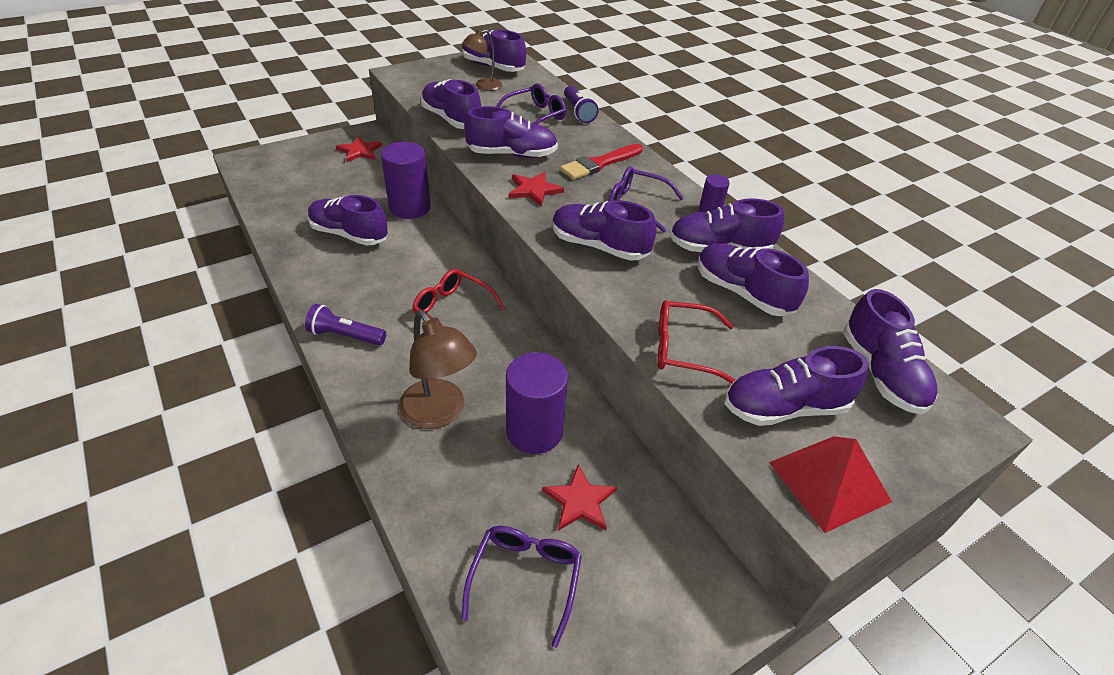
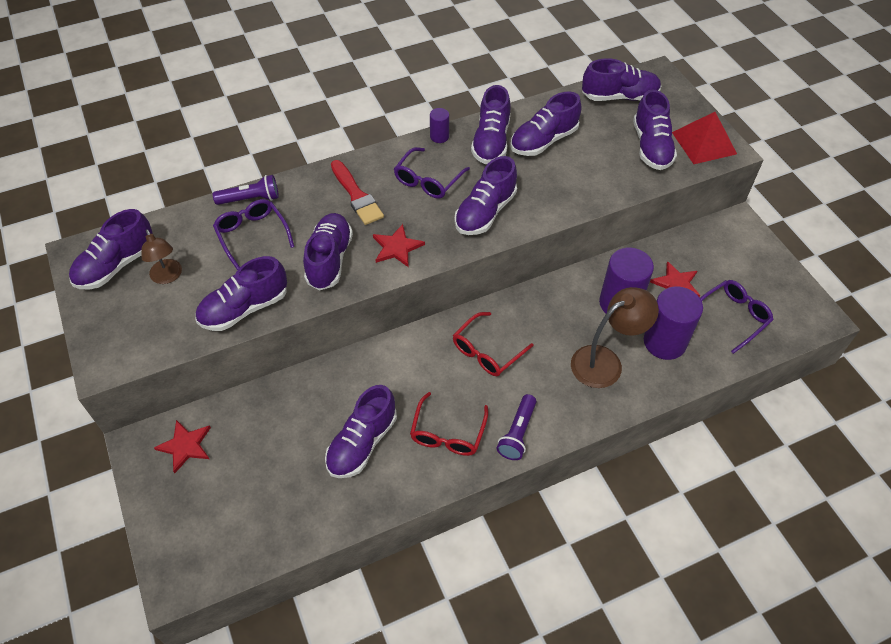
camera: 80 degrees left, 10 degrees up
purple cylinder [381,142,431,219] -> purple cylinder moved to [644,286,703,360]
purple glasses [461,526,582,648] -> purple glasses turned 120 degrees clockwise [700,280,774,354]
red glasses [658,300,736,384] -> red glasses moved to [410,392,488,456]

